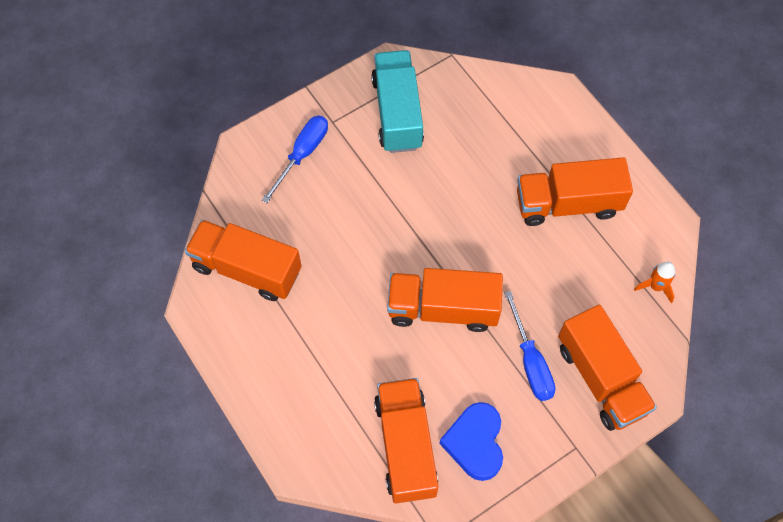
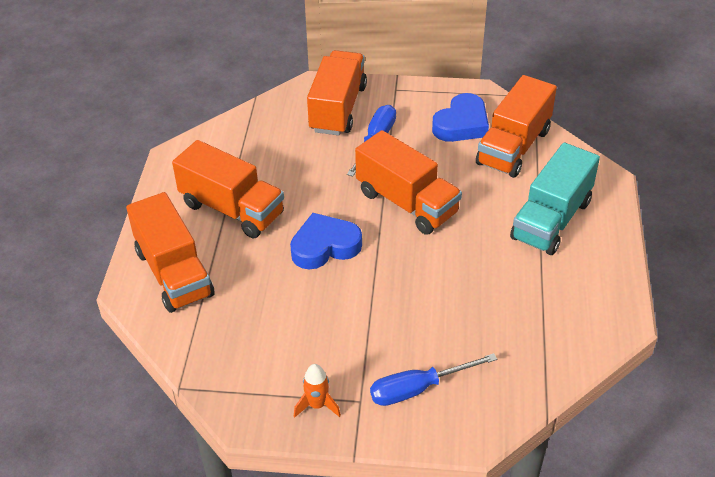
camera: 140 degrees left, 20 degrees down
orange truck [185,220,301,301] -> orange truck moved to [126,192,215,313]
turquoise truck [371,50,424,153] -> turquoise truck moved to [510,143,600,255]
orange rocket [634,262,675,303] -> orange rocket moved to [294,364,341,417]
none -> blue heart [290,213,362,269]

